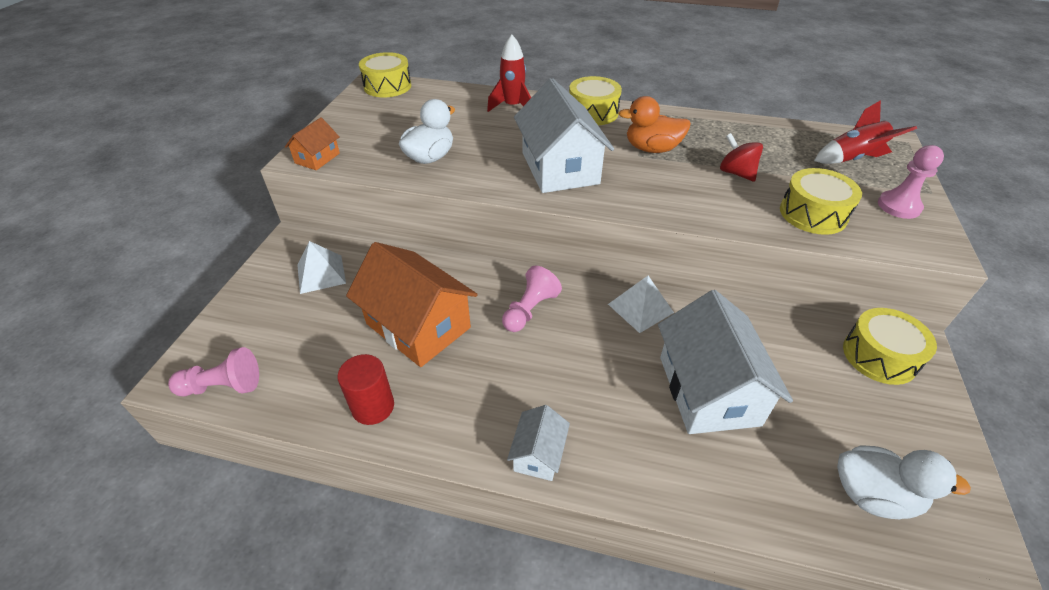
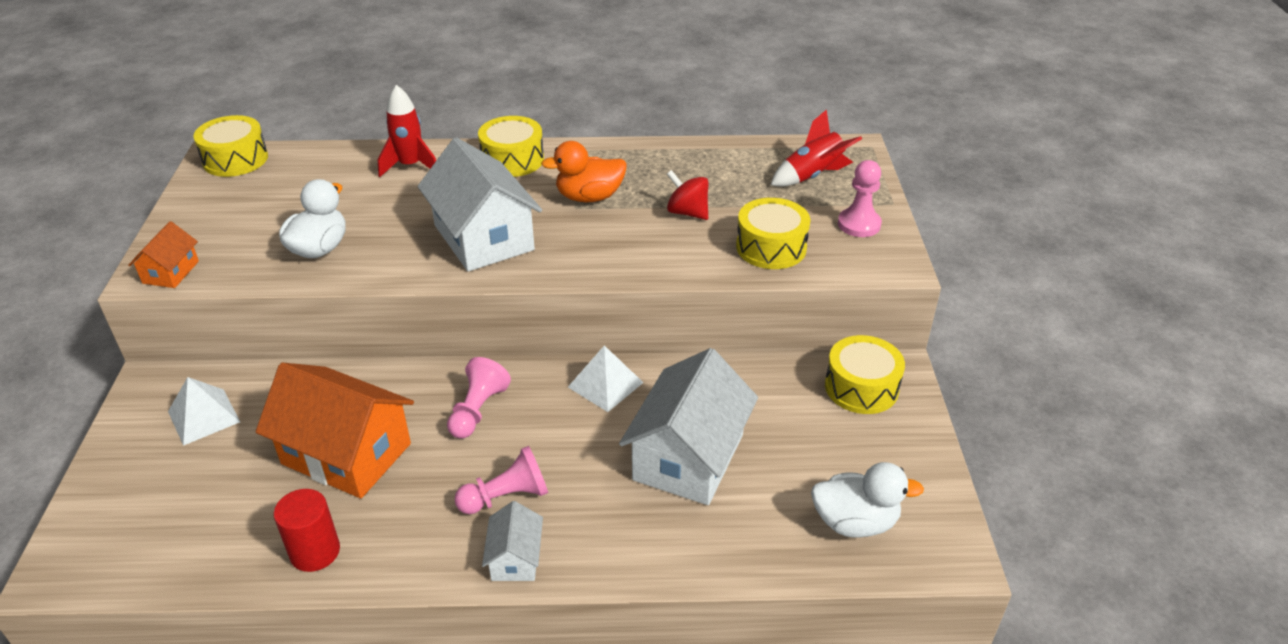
camera: 15 degrees left, 5 degrees down
pink pawn [168,347,259,396] -> pink pawn moved to [454,446,548,514]
white house [658,290,793,434] -> white house turned 45 degrees clockwise [619,348,758,505]

